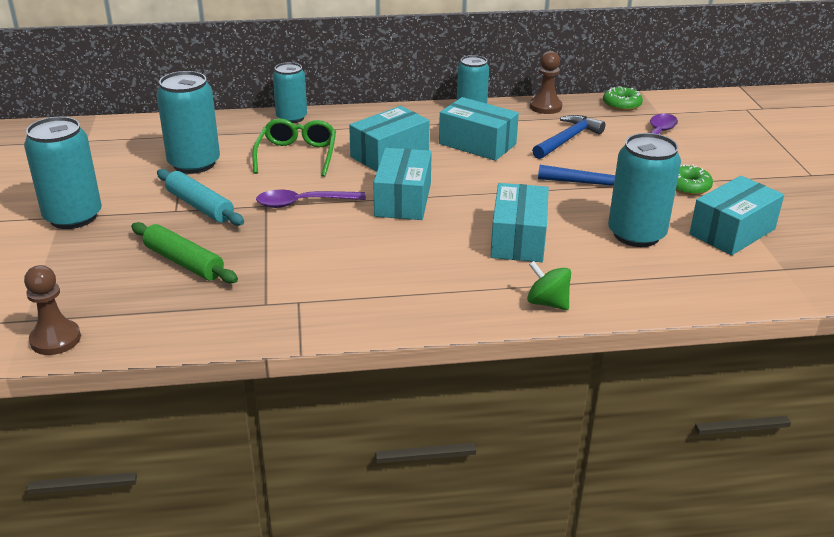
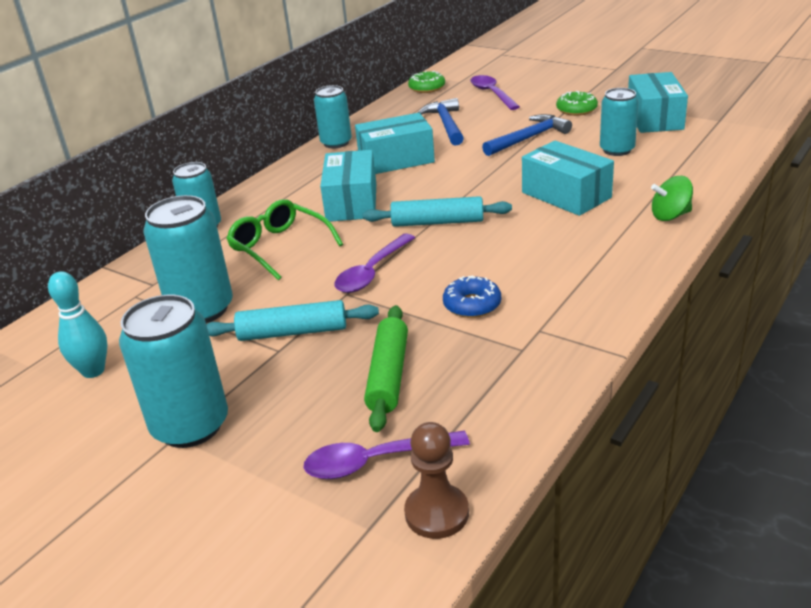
camera: 45 degrees left, 0 degrees up
green rolling pin [131,222,238,284] -> green rolling pin turned 75 degrees counterclockwise [364,305,408,432]
turquoise box [373,148,432,220] -> turquoise rolling pin [363,196,512,227]
brown pawn [530,51,562,114] -> none
turquoise can [608,133,681,247] -> turquoise can [600,88,638,156], size x0.66
none -> turquoise bowling pin [48,271,108,378]
none -> purple spoon [303,430,470,479]
none -> blue donut [443,275,501,318]

